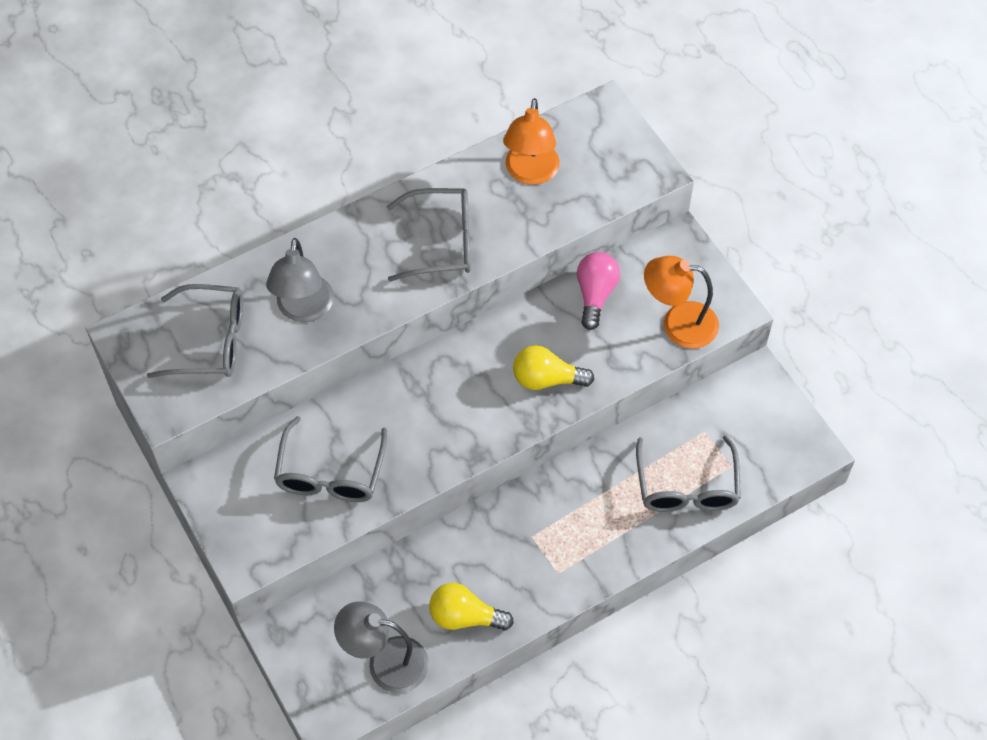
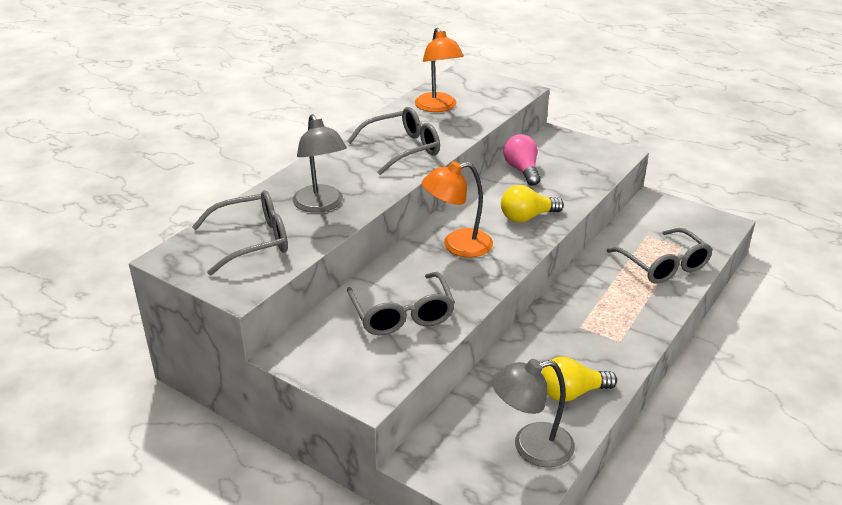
camera: 25 degrees left, 25 degrees down
orange lamp [644,256,719,348] -> orange lamp moved to [422,161,493,257]

